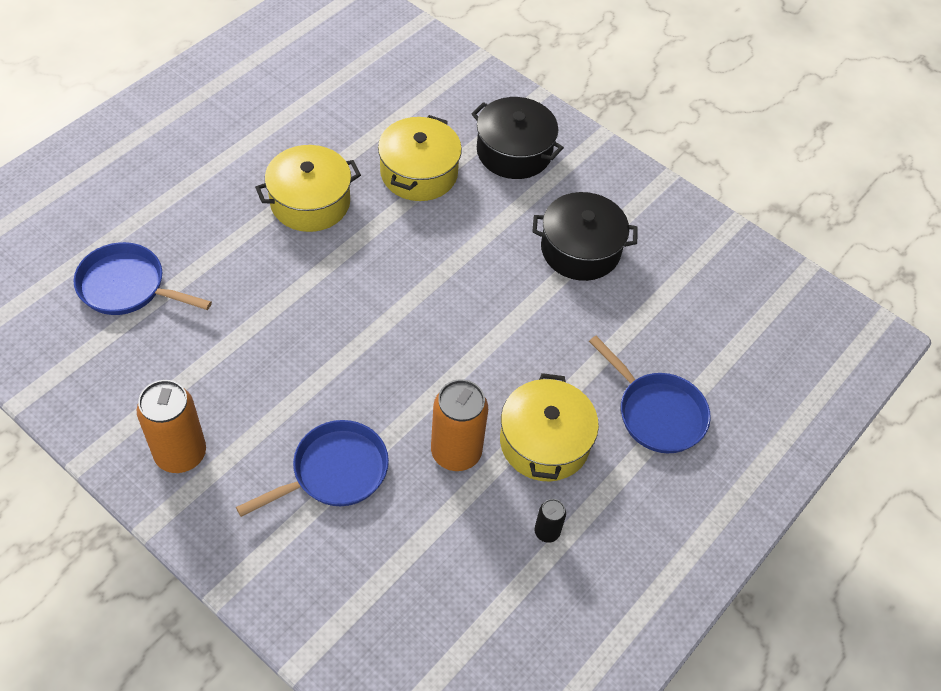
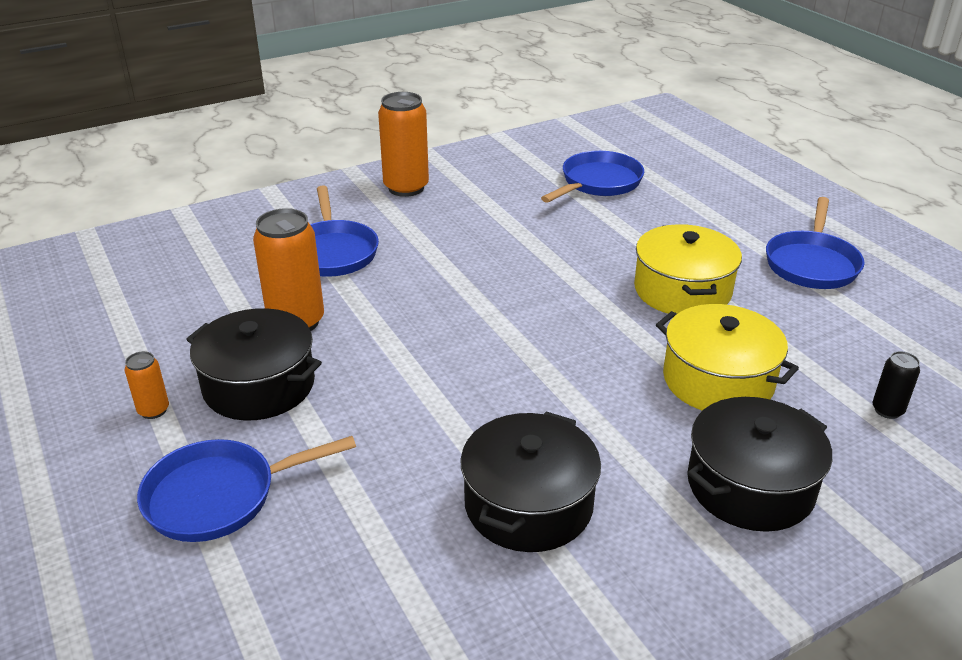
camera: 115 degrees right, 20 degrees down
yellow pot [500,373,599,481] -> black pot [186,308,322,421]
black can [534,499,566,543] -> black can moved to [872,351,920,419]
none -> orange can [125,351,169,419]
none -> blue pan [766,197,865,289]

